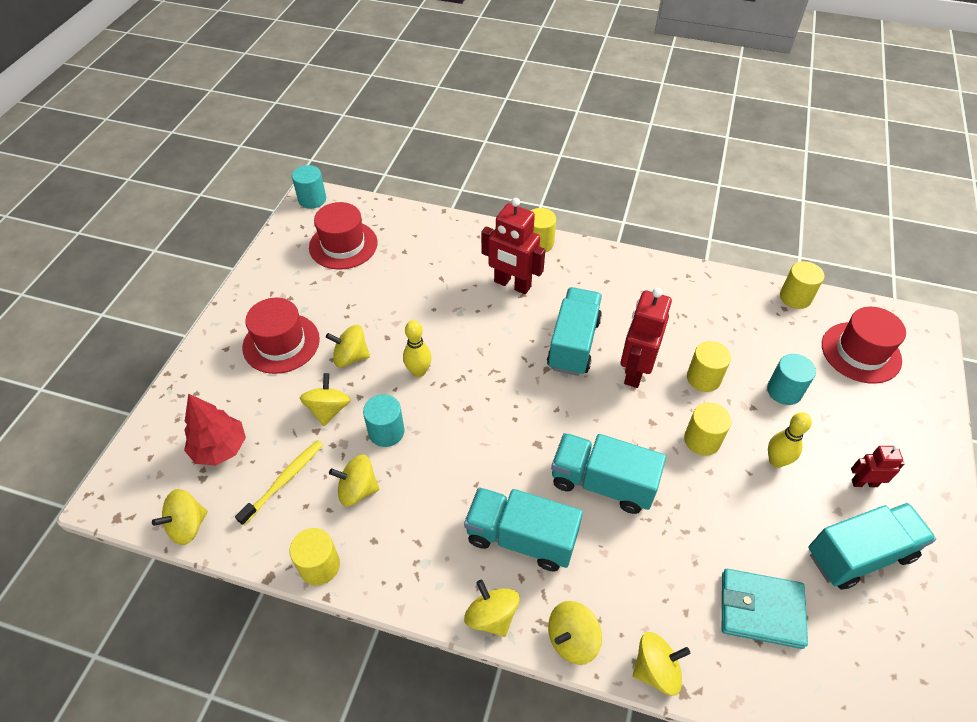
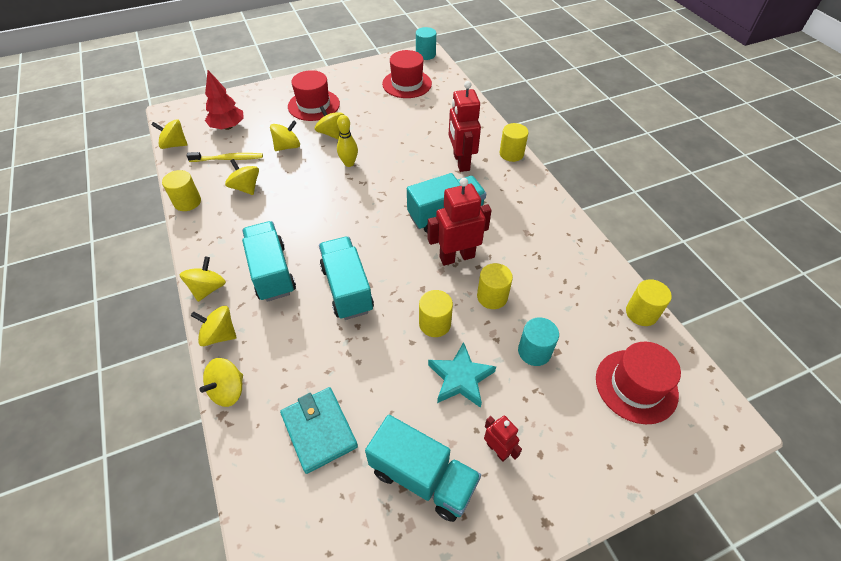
camera: 50 degrees right, 0 degrees up
turquoise cylinder [363,394,405,447] -> none
yellow spinning top [633,632,690,696] -> yellow spinning top turned 90 degrees clockwise [200,358,243,407]
yellow bowling pin [768,412,812,468] -> turquoise star [428,342,496,408]

